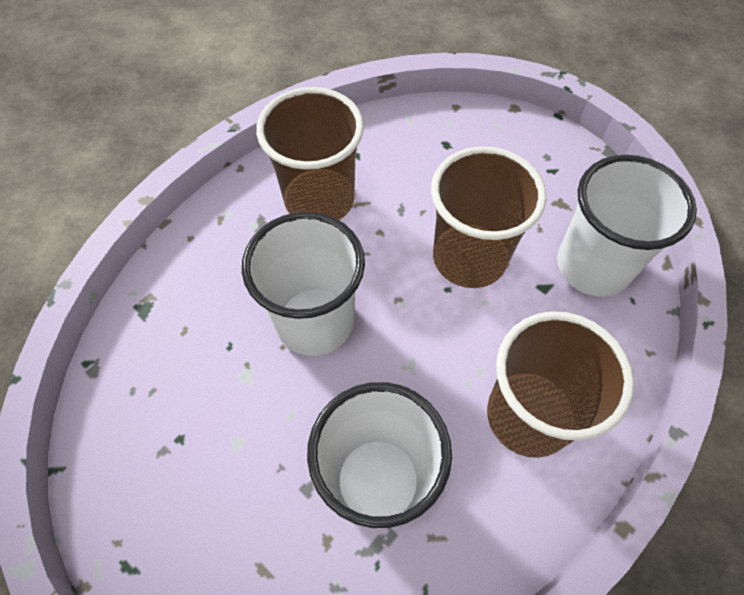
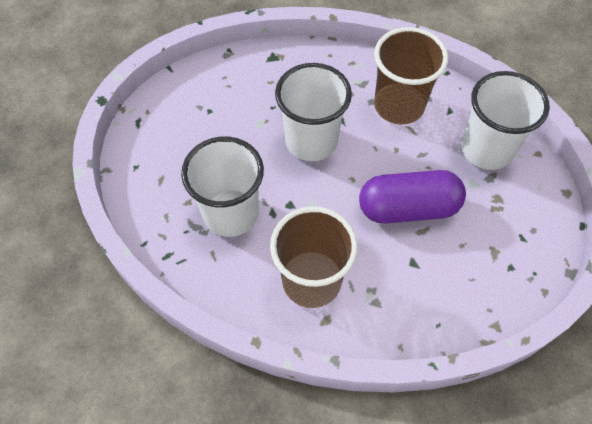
camera: 65 degrees right, 0 degrees up
brown cup [431,146,546,288] -> purple capsule [359,170,466,223]
white cup [557,155,697,297] -> white cup moved to [461,71,550,170]

